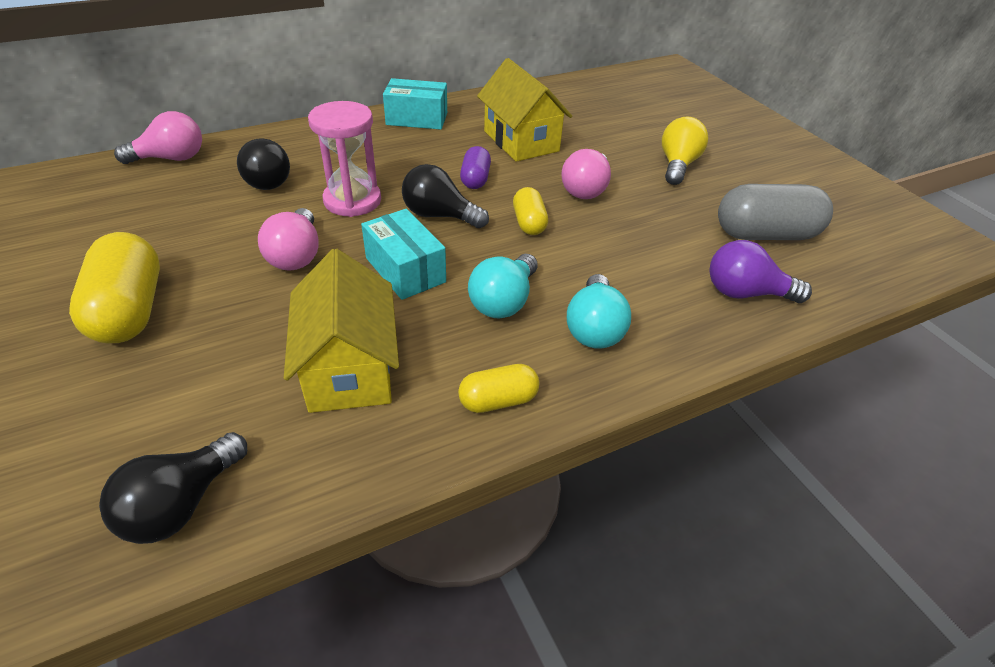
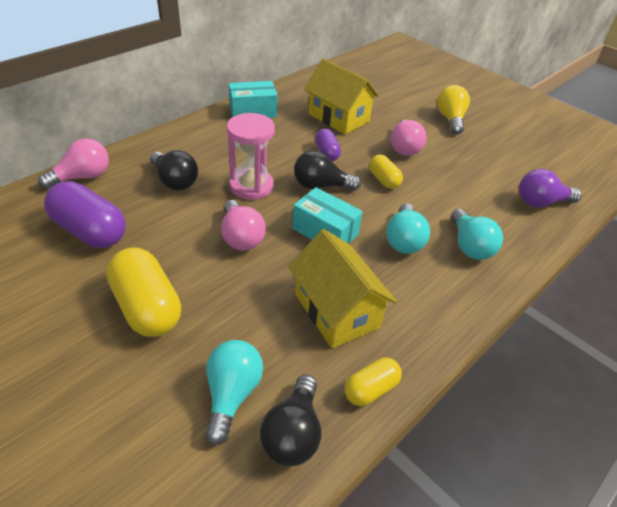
camera: 20 degrees left, 0 degrees up
yellow capsule [458,364,540,413] -> yellow capsule moved to [345,357,402,406]
grey capsule [718,184,833,240] -> none
none -> purple capsule [44,181,126,248]
none -> turquoise light bulb [205,340,263,445]

